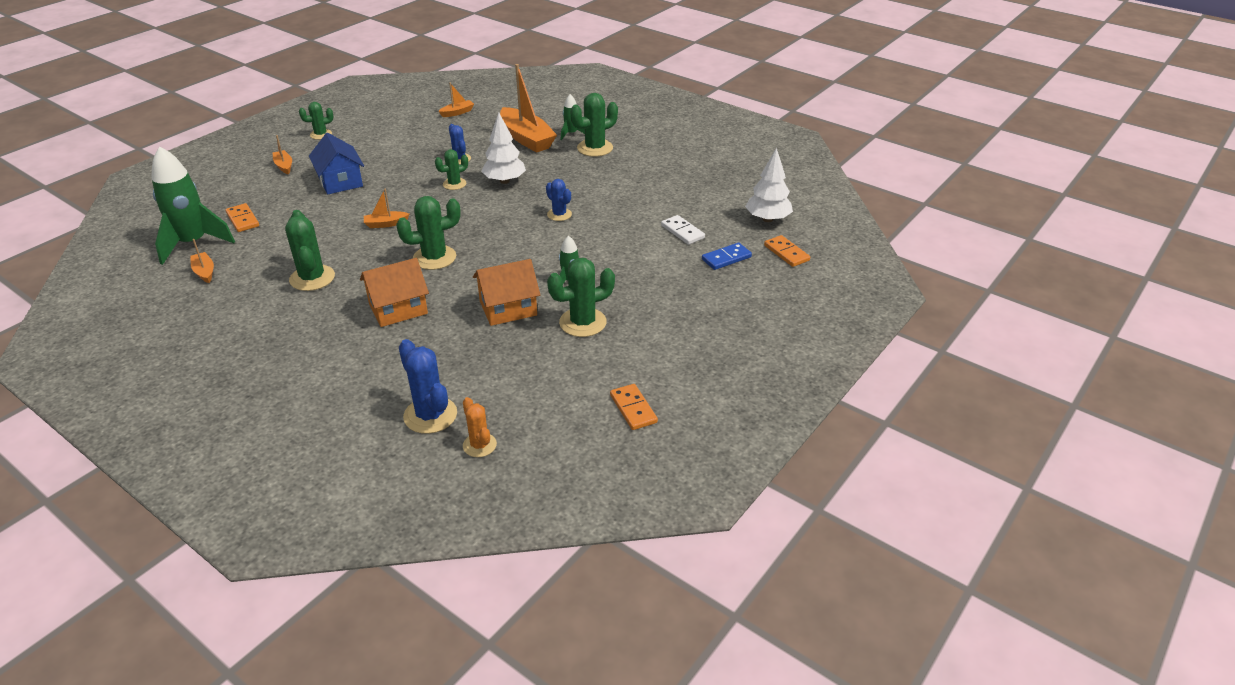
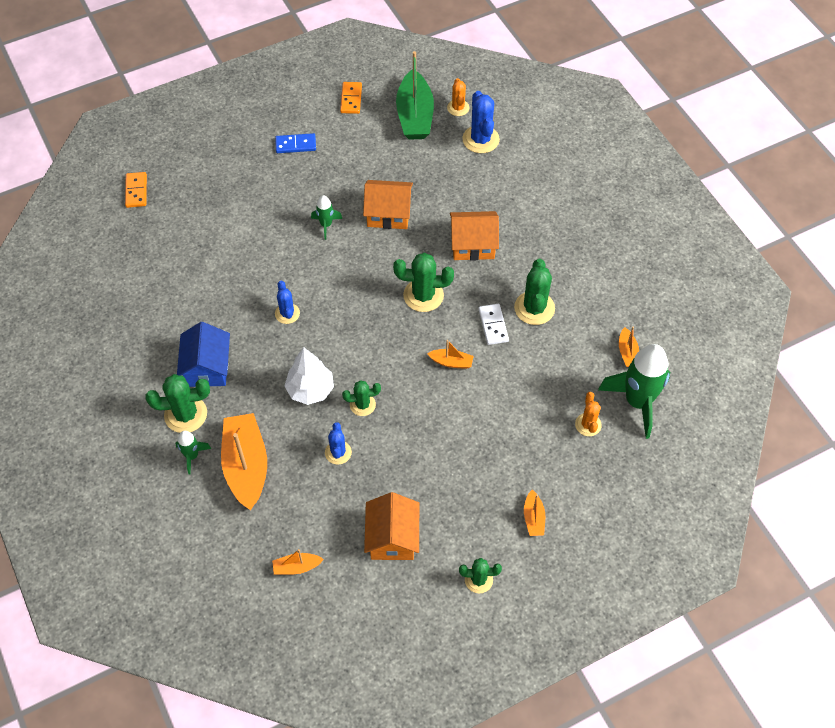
camera: 155 degrees left, 20 degrees up
orange domino [225,203,259,232] -> orange cactus [575,392,602,436]
blue house [309,133,364,194] -> blue house moved to [177,322,230,387]
green cactus [547,258,615,337] -> none
white domino [661,215,705,245] -> white domino moved to [478,304,509,345]
blue domino [702,243,752,270] -> blue domino moved to [275,133,316,153]
white tree [745,147,793,222] -> none
none -> orange house [364,492,419,560]
none -> green boat [396,51,434,140]

